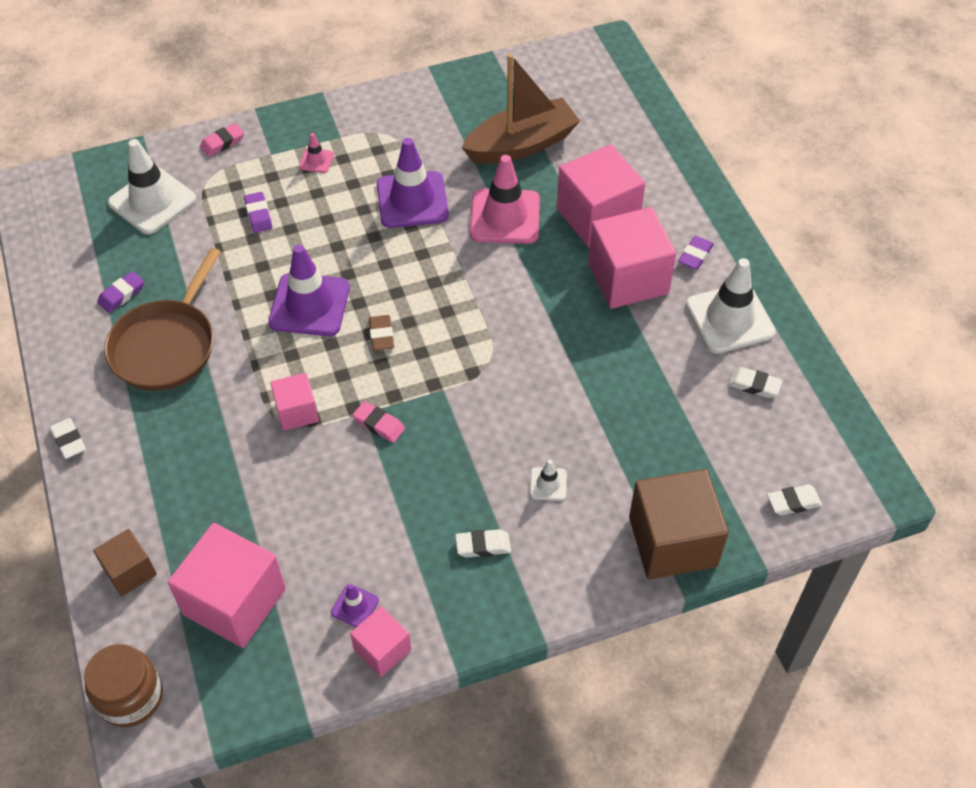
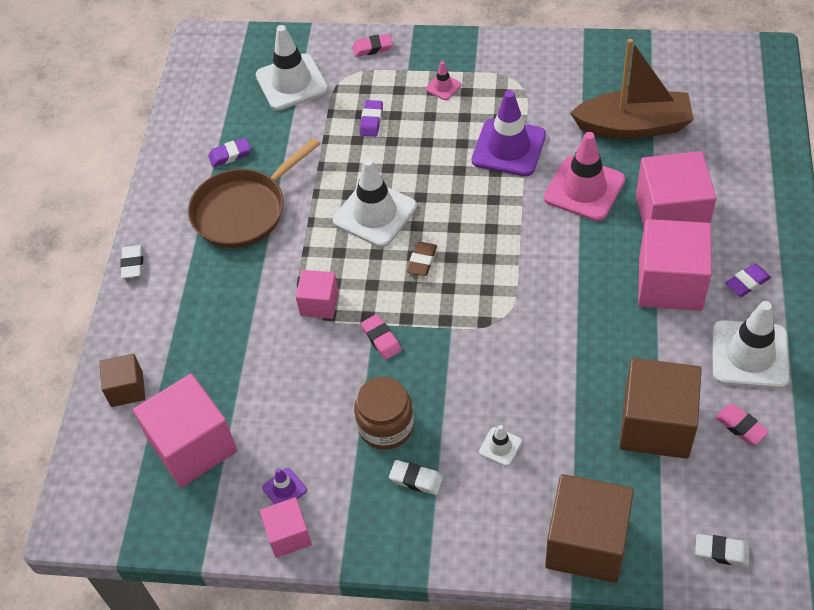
camera: 30 degrees right, 0 degrees up
brown jar [84,644,163,727] -> brown jar moved to [354,377,414,450]
purple traffic cone [268,244,350,336] -> white traffic cone [333,158,417,247]
white eraser [728,367,782,398] -> pink eraser [715,405,769,445]
none -> brown cube [619,358,702,459]

